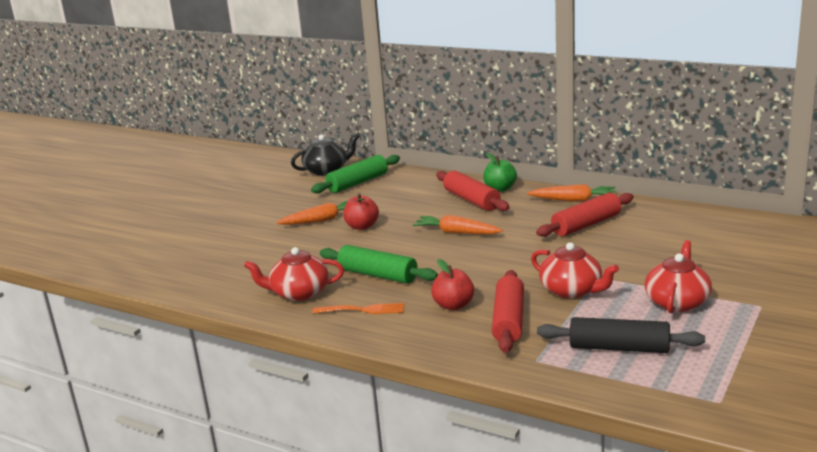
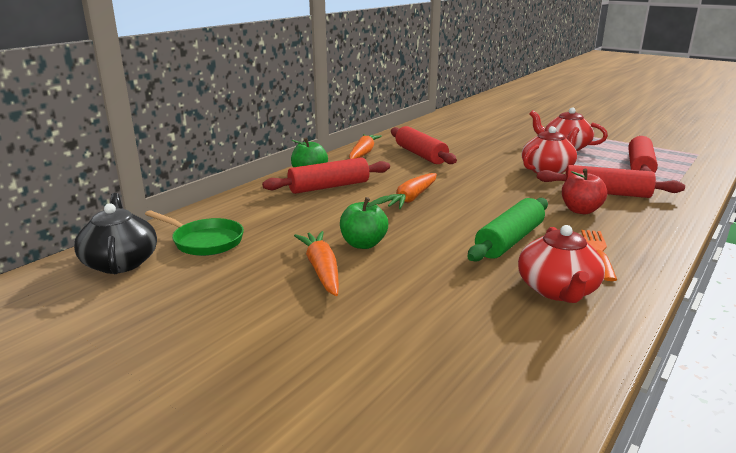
camera: 85 degrees left, 0 degrees up
green rolling pin [311,155,400,193] -> green pan [145,210,244,256]
red apple [343,193,379,230] -> green apple [340,196,388,249]
black rolling pin [537,317,705,353] -> red rolling pin [628,136,658,173]

